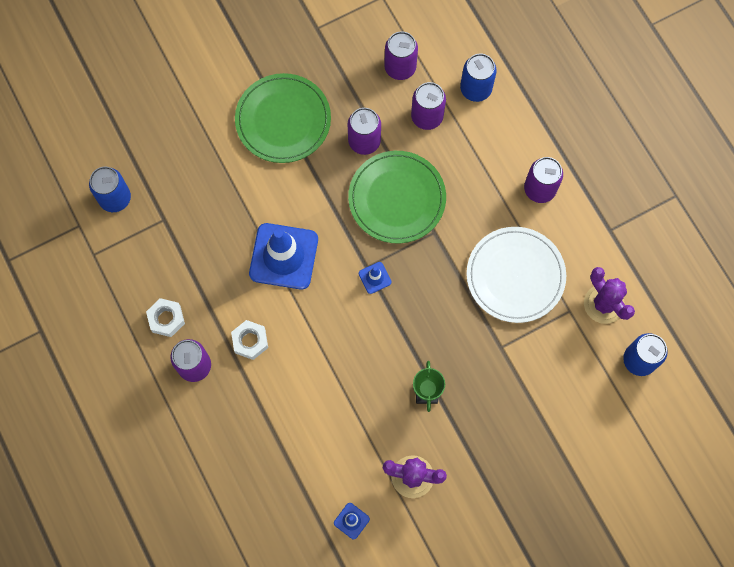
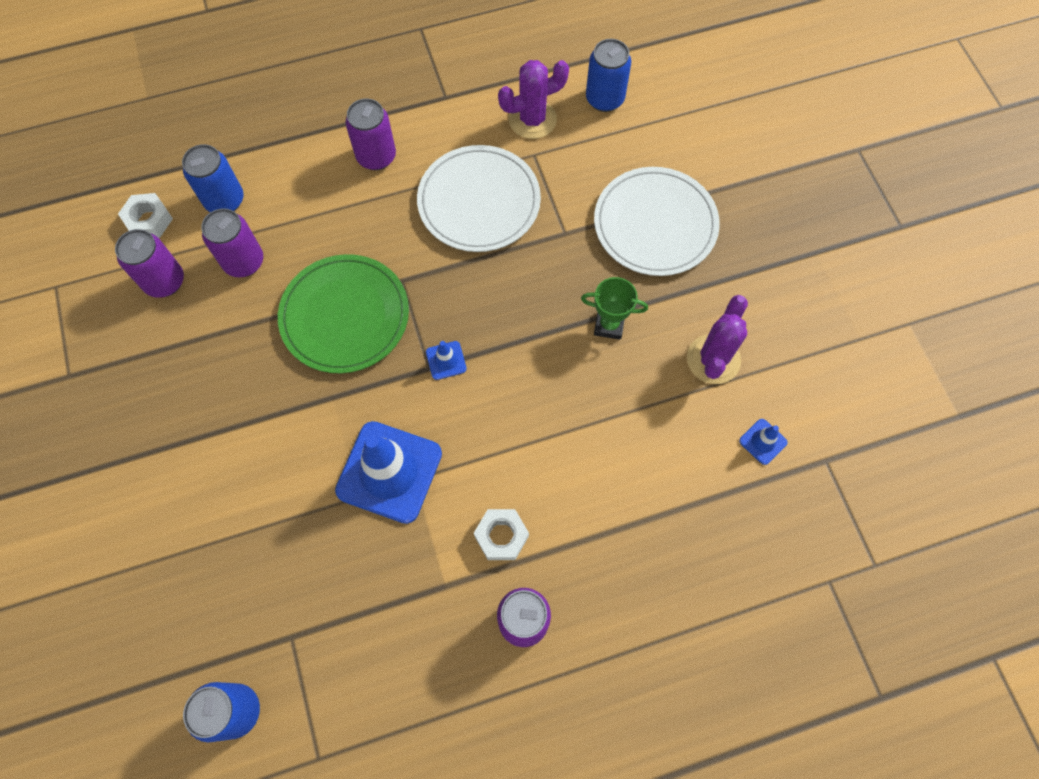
camera: 80 degrees left, 5 degrees down
white nut [146,298,185,337] -> white nut moved to [118,193,173,238]
green plate [235,73,331,163] -> none
purple can [348,108,381,155] -> none
none -> white plate [594,167,720,276]

